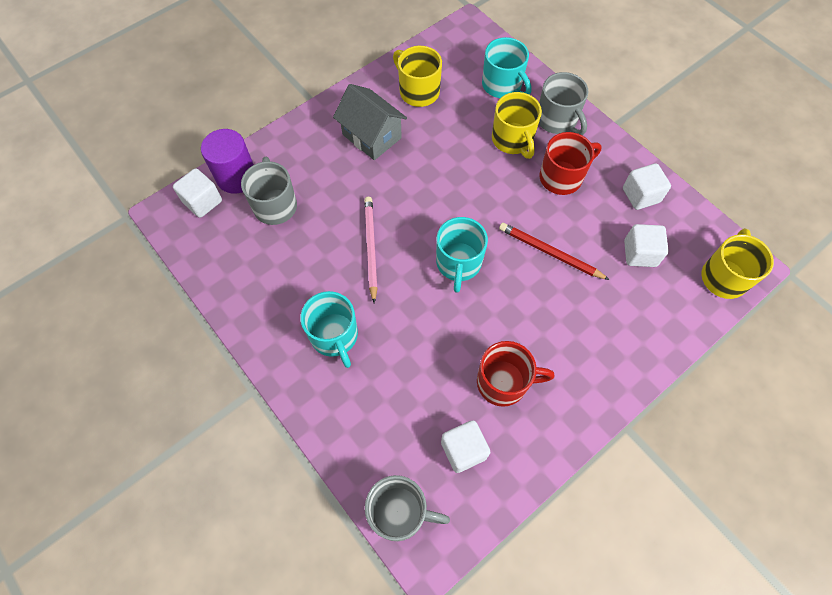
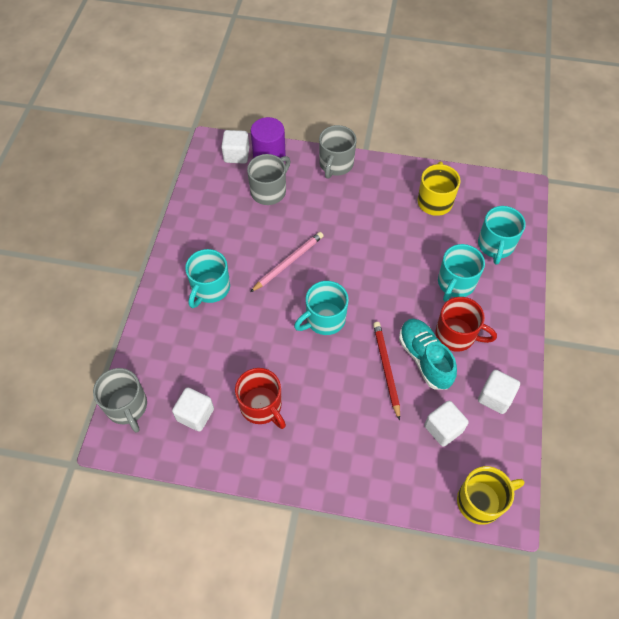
camera: 50 degrees right, 5 degrees down
grey house [333,84,407,160] -> none
yellow mug [492,92,542,159] -> turquoise mug [438,244,485,302]
grey mug [539,72,588,135] -> grey mug moved to [319,125,357,179]
none -> turquoise shoe [399,319,457,390]

